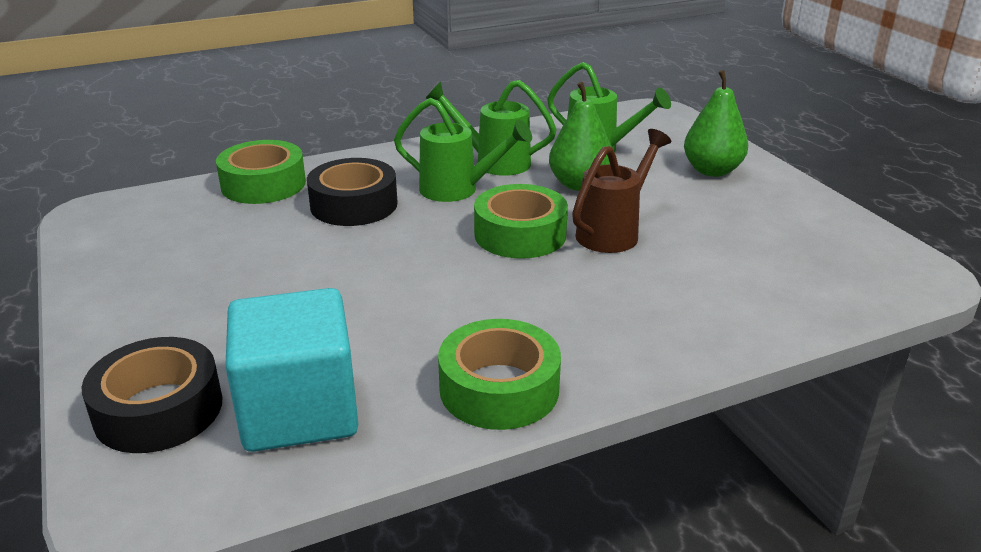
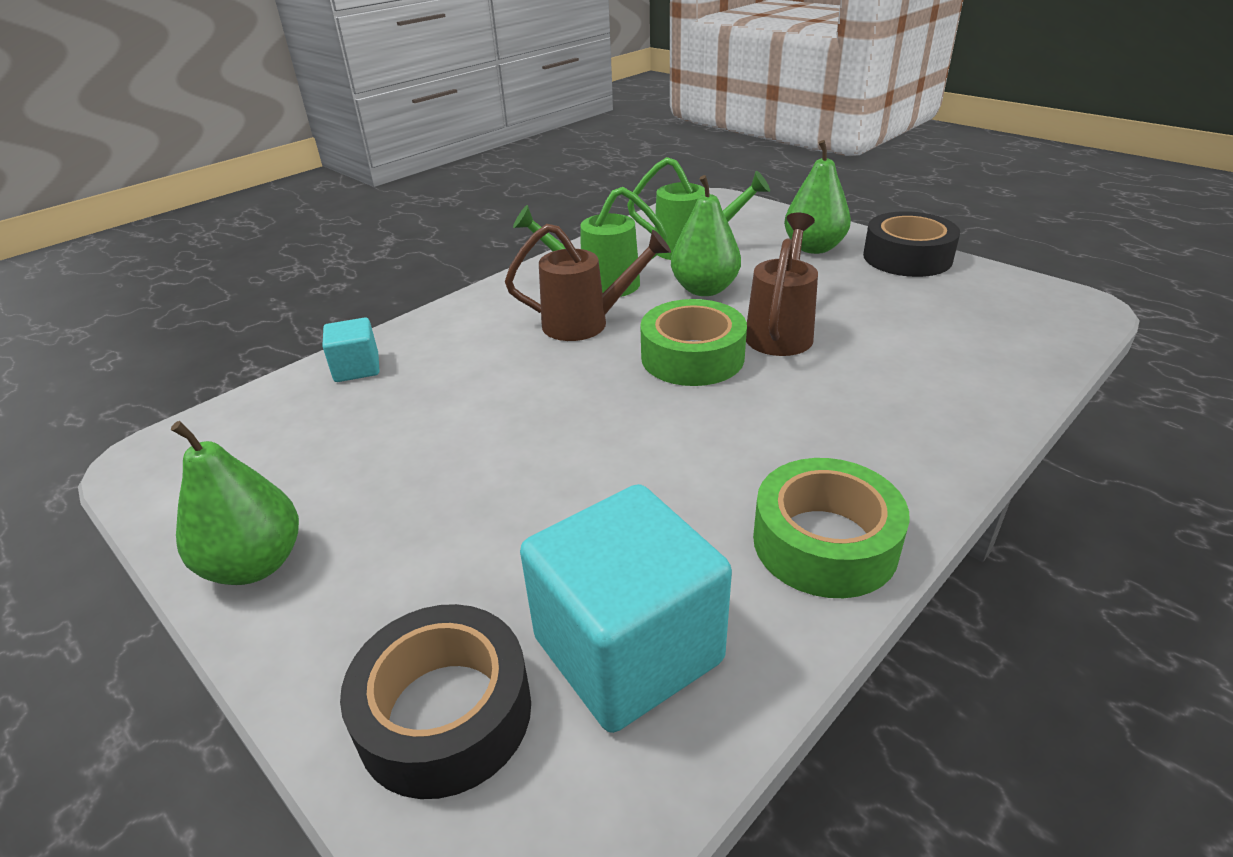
camera: 20 degrees left, 5 degrees up
green tape [216,140,306,204] -> turquoise cube [322,318,379,382]
black tape [307,158,398,226] -> black tape moved to [863,211,960,277]
green watering can [394,98,532,202] -> brown watering can [505,224,671,341]
none -> green pear [171,421,299,585]

